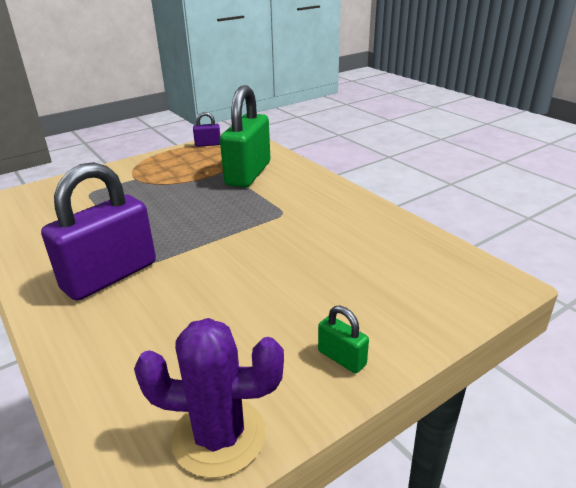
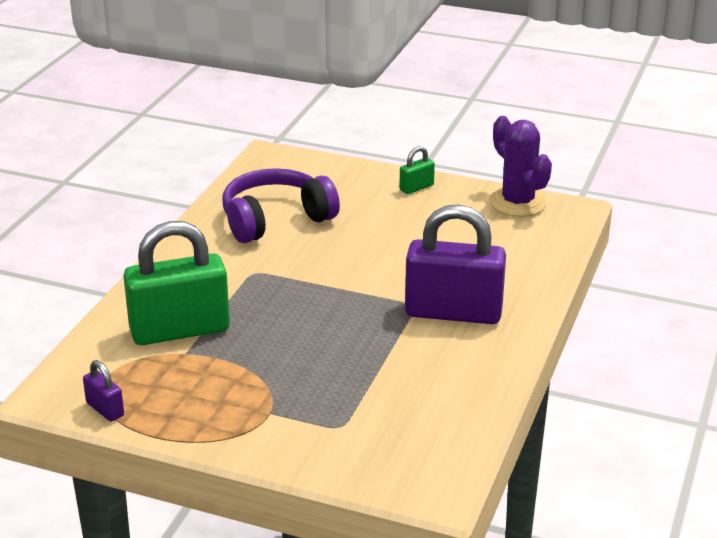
camera: 125 degrees left, 0 degrees up
green padlock [318,305,369,373] -> green padlock turned 45 degrees clockwise [399,146,435,194]
none -> purple headphones [222,168,340,243]

